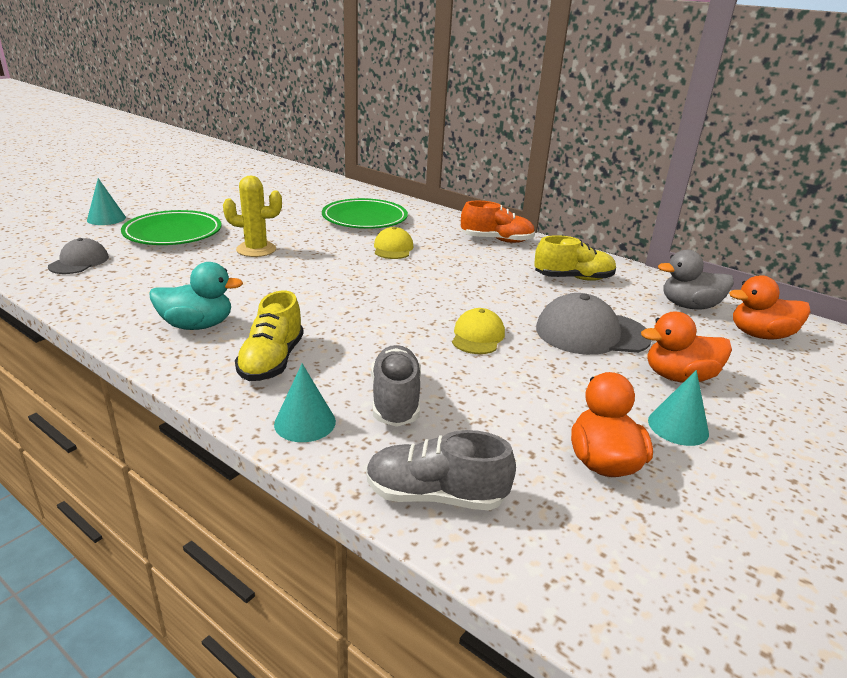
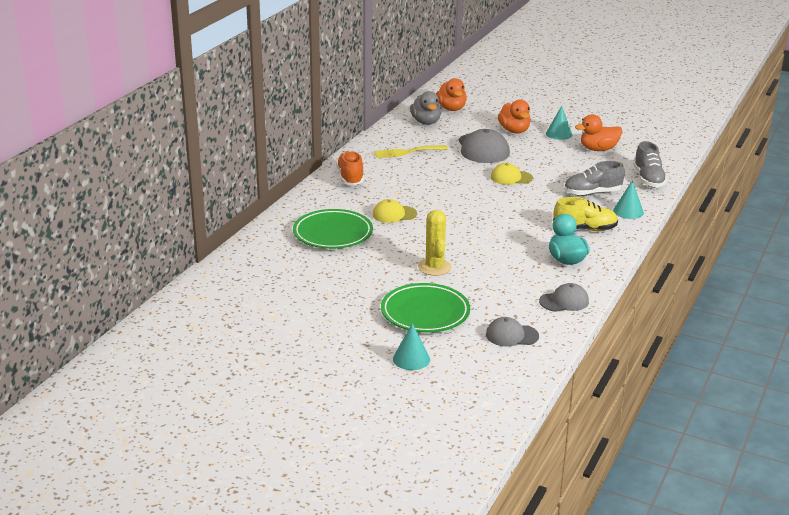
camera: 100 degrees left, 0 degrees up
yellow shoe [534,235,616,281] -> yellow fork [374,145,448,158]
none -> grey cap [539,283,589,312]

